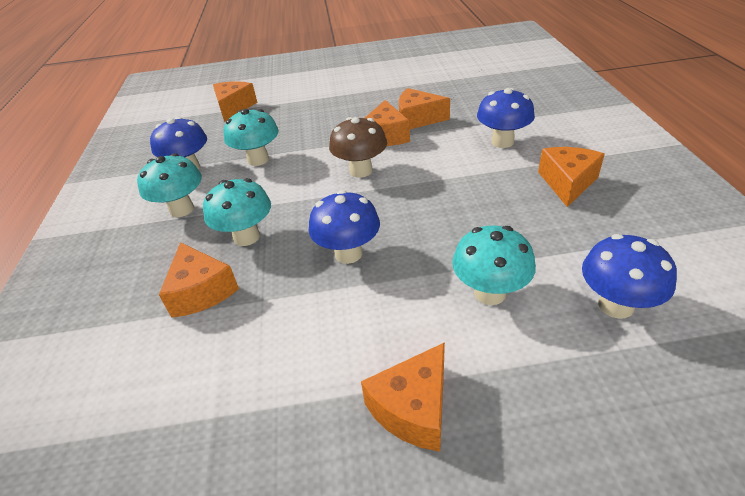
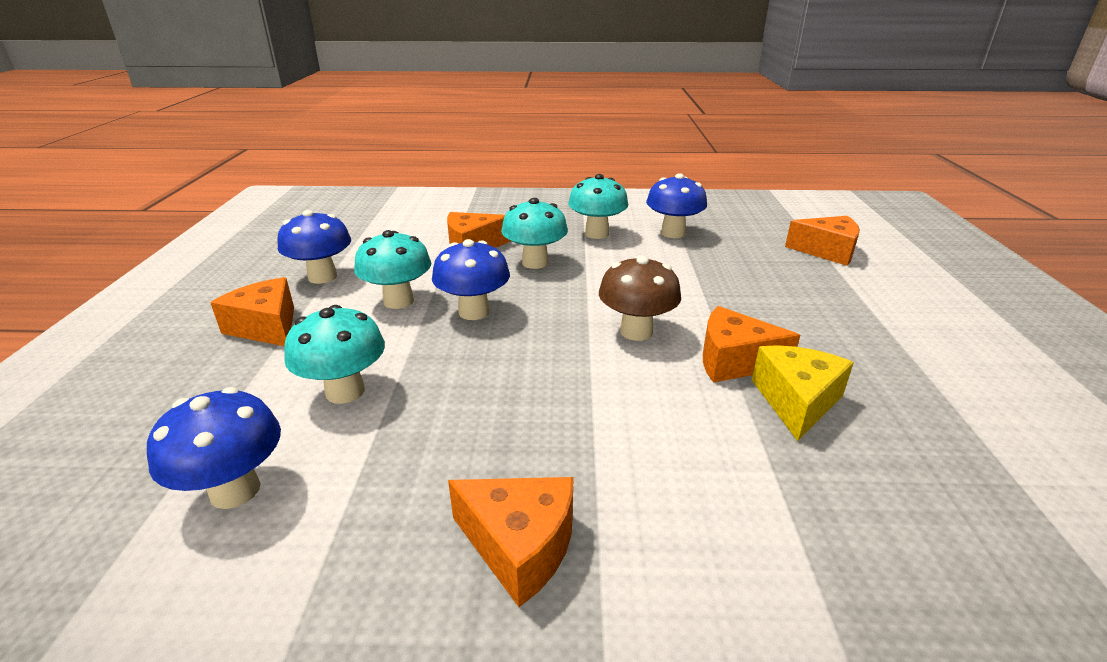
camera: 95 degrees right, 10 degrees down
turquoise mushroom [224,109,279,166] -> turquoise mushroom moved to [354,230,431,309]
orange cheese [399,88,450,129] -> yellow cheese [752,345,854,441]
blue mushroom [477,88,535,148] -> blue mushroom moved to [277,210,351,284]

